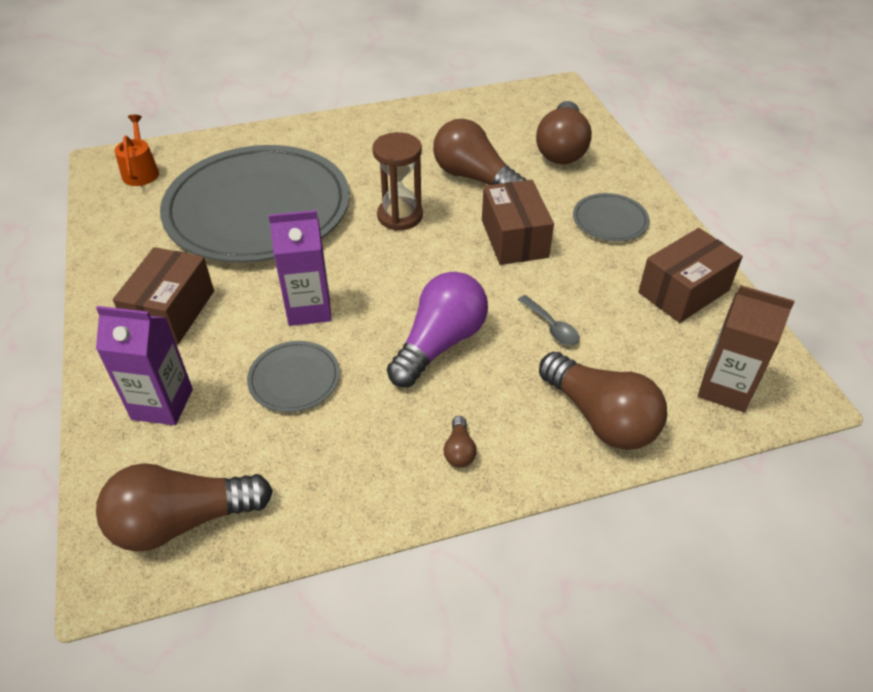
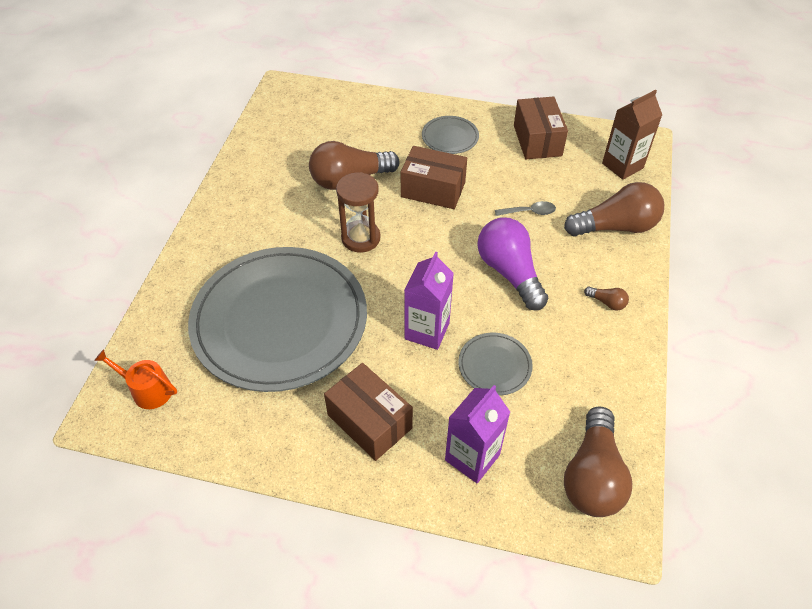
camera: 60 degrees left, 5 degrees up
brown light bulb [536,101,592,164] -> none

